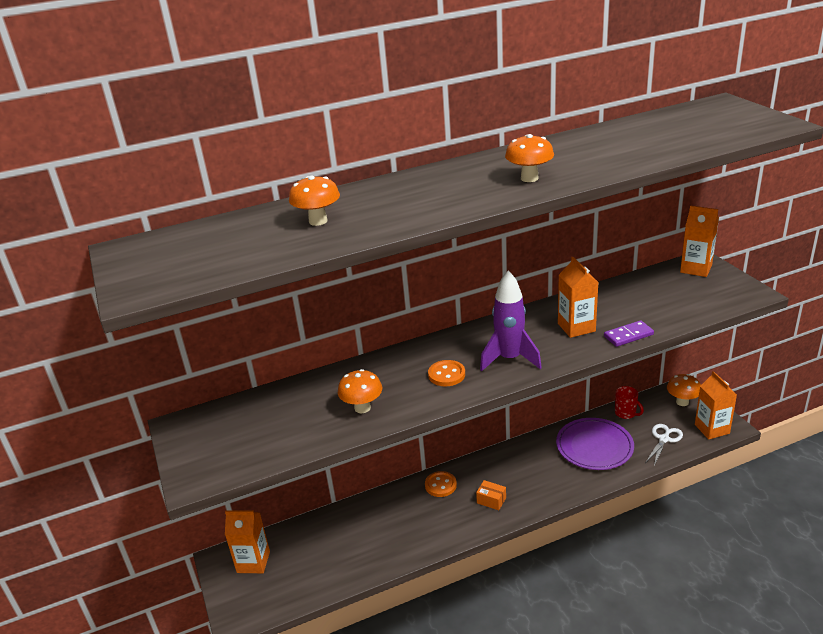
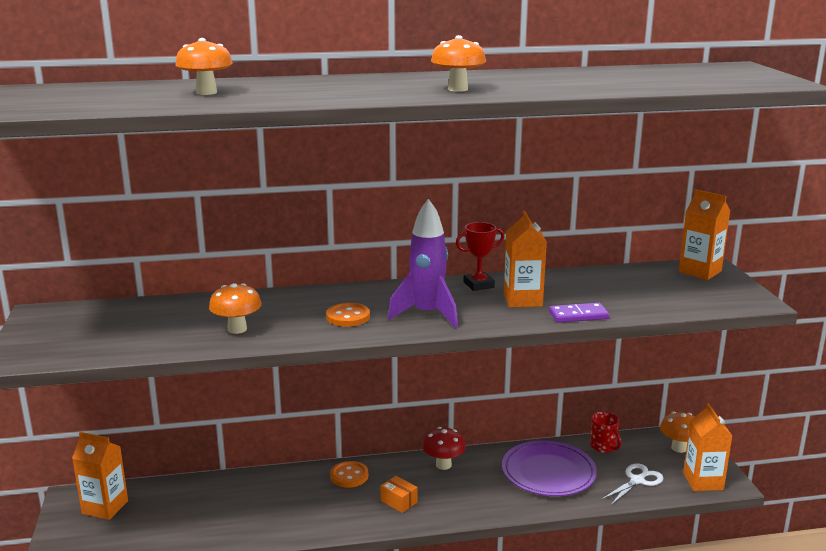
camera: 10 degrees right, 10 degrees down
none -> red mushroom [423,427,466,470]
none -> red trophy [456,222,504,291]

